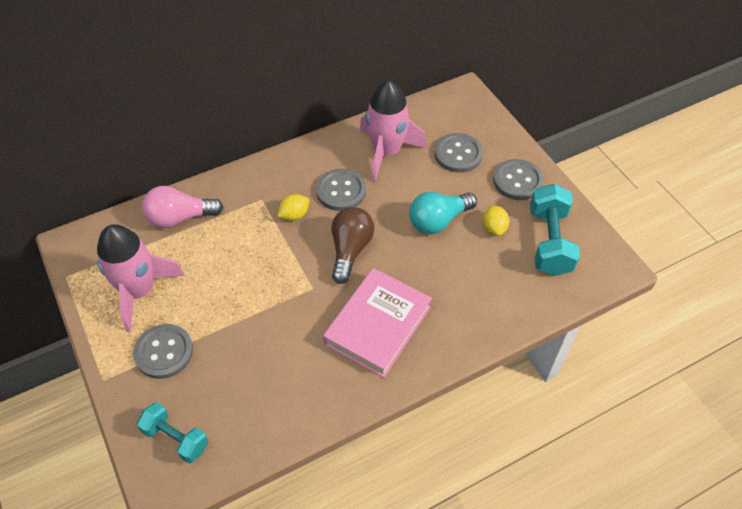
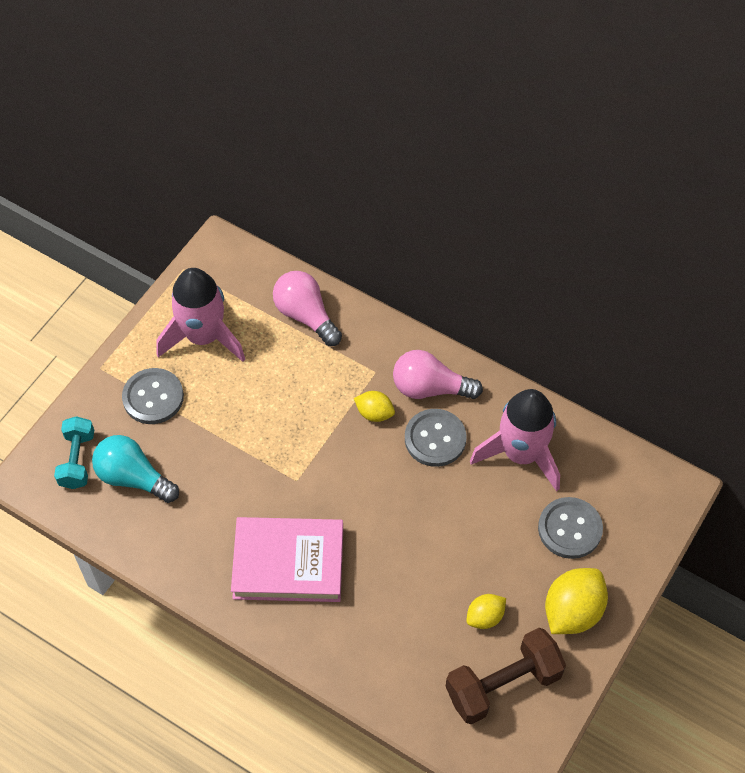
camera: 60 degrees right, 5 degrees up
brown light bulb [332,207,374,284] -> none
turquoise light bulb [409,192,477,234] -> turquoise light bulb moved to [92,435,179,503]
grey button [493,159,544,200] -> yellow lemon [545,568,608,634]
turquoise dumbbell [530,184,580,276] -> brown dumbbell [446,628,566,724]
none -> pink light bulb [393,350,483,399]

